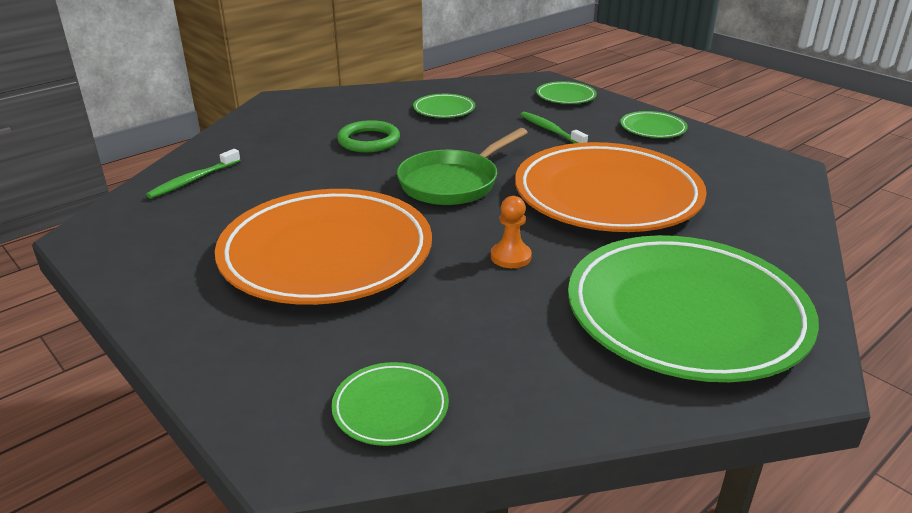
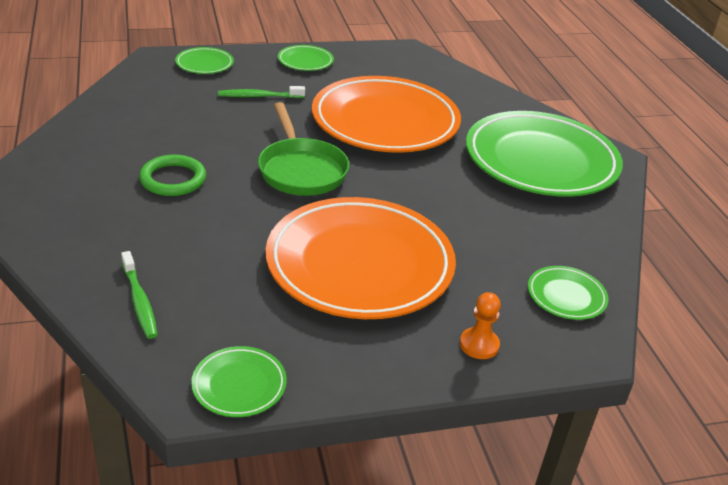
camera: 65 degrees left, 5 degrees up
green plate [413,94,475,118] -> green plate moved to [191,346,287,417]
orange pawn [491,196,532,268] -> orange pawn moved to [460,292,501,359]

